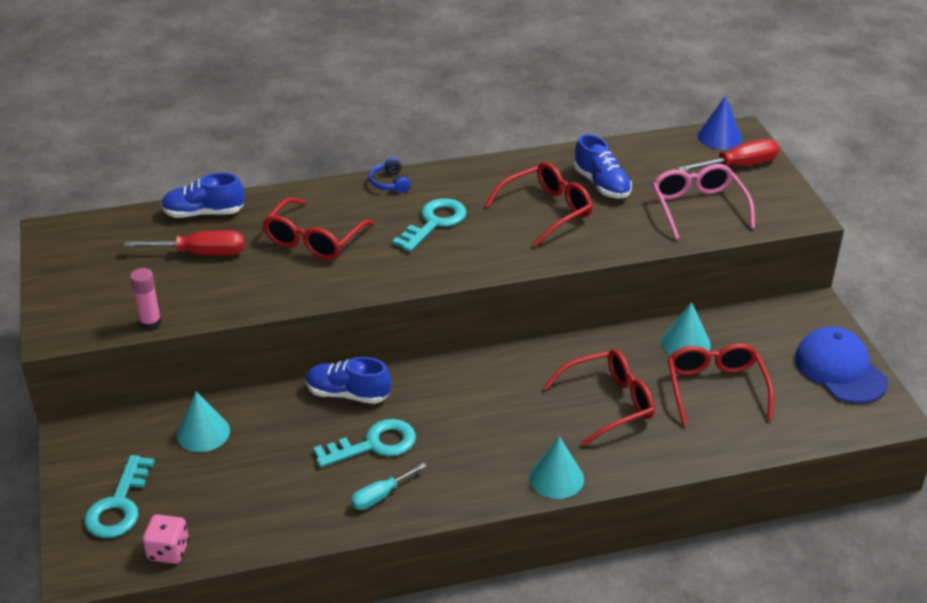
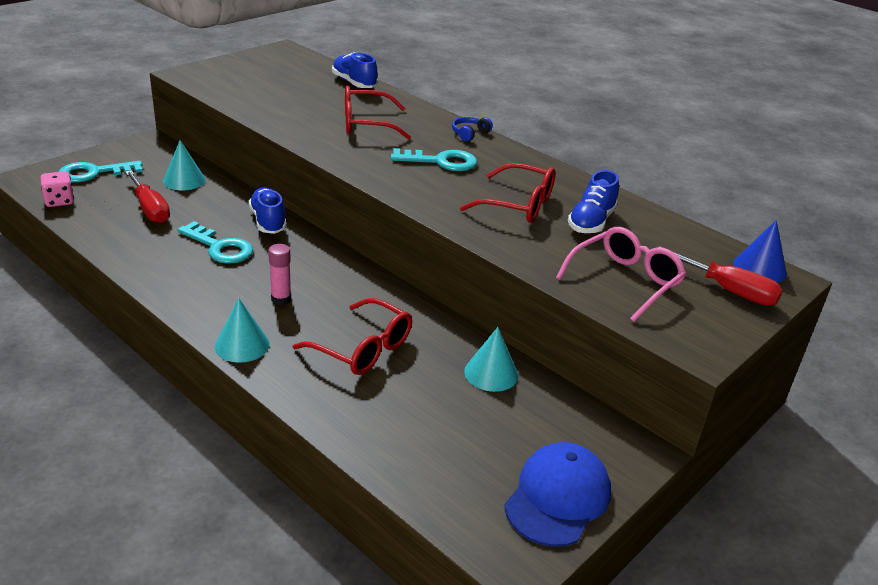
camera: 55 degrees right, 5 degrees down
red screwdriver [124,230,245,255] -> red screwdriver moved to [125,170,170,223]
pink glue stick [130,268,162,330] -> pink glue stick moved to [268,244,291,305]
turquoise screwdriver [351,463,427,510] -> none
red glasses [668,343,774,425] -> none

